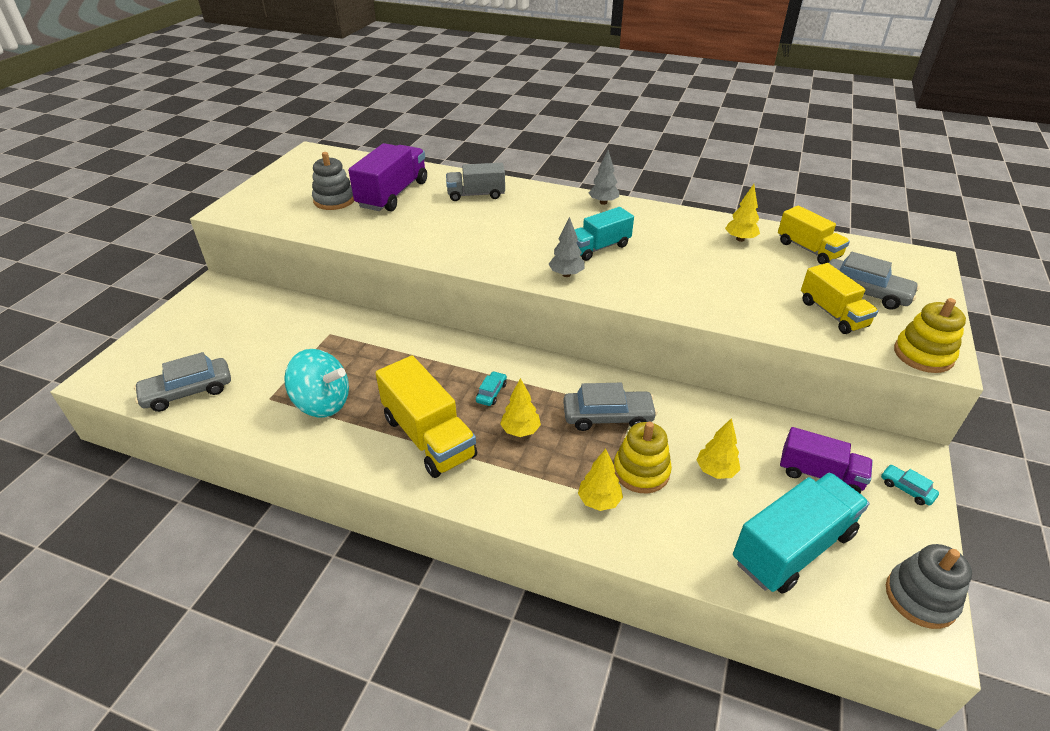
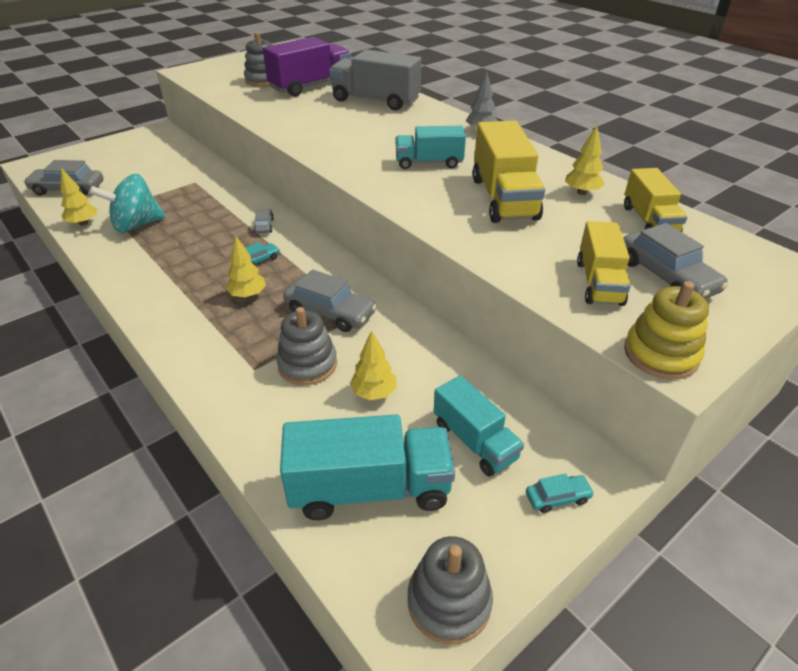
camera: 30 degrees right, 0 degrees up
turquoise spinning top [284,349,349,418] -> turquoise spinning top turned 105 degrees clockwise [89,174,166,233]
yellow truck [376,356,477,478] -> yellow truck moved to [473,121,545,223]
grey truck [446,163,505,201] -> grey truck [329,50,422,111], size x1.55
grey tree [549,217,585,277] -> none
yellow tree [578,448,623,511] -> yellow tree moved to [60,168,97,226]
yellow stacking toy [614,422,672,493] -> grey stacking toy [276,307,337,385]
purple truck [780,427,873,494] -> turquoise truck [434,375,524,476]
turquoise car [881,465,939,506] -> turquoise car turned 90 degrees clockwise [526,474,594,513]
none -> grey car [254,209,274,234]

